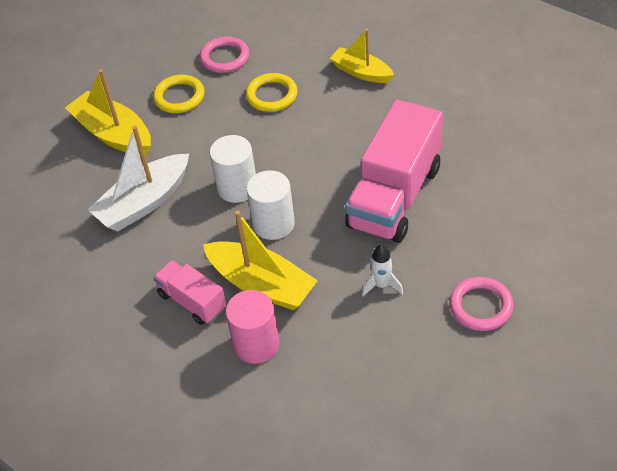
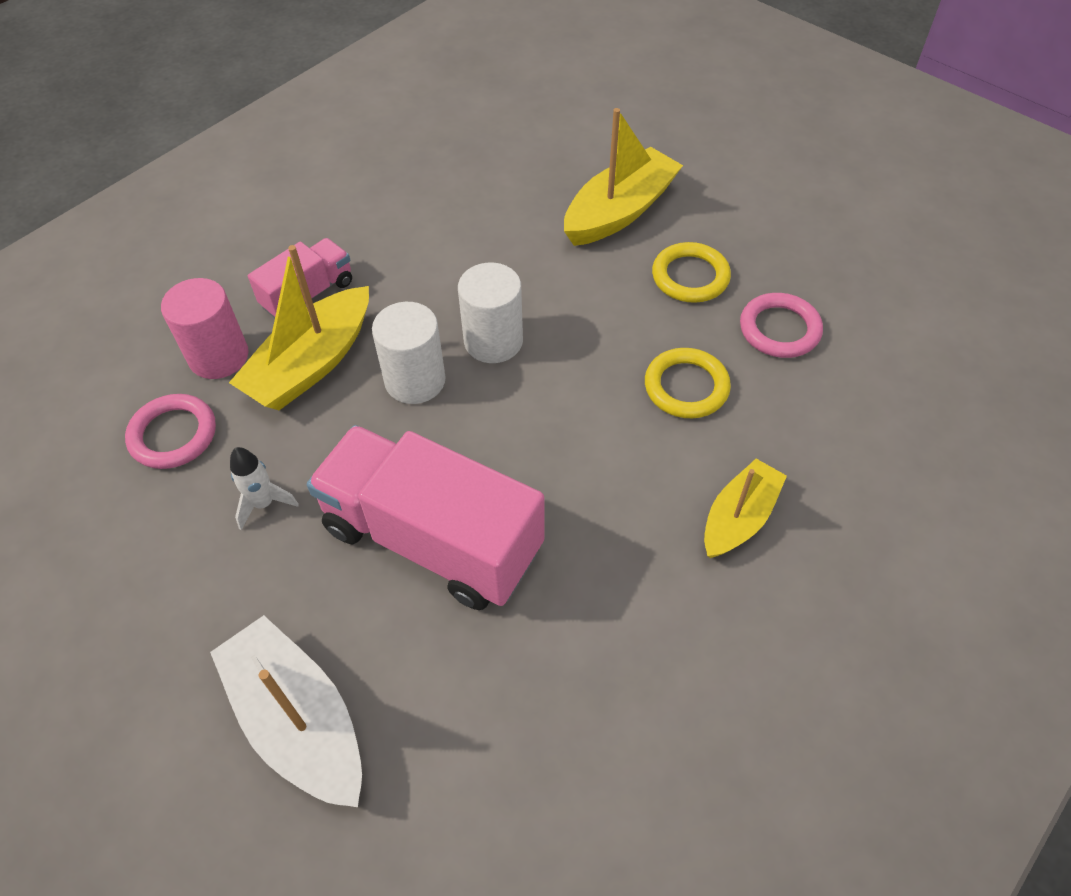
camera: 90 degrees right, 5 degrees up
white boat [87,126,189,231] -> white boat moved to [210,615,362,807]
pink ring [449,277,514,331] -> pink ring moved to [125,394,216,469]

